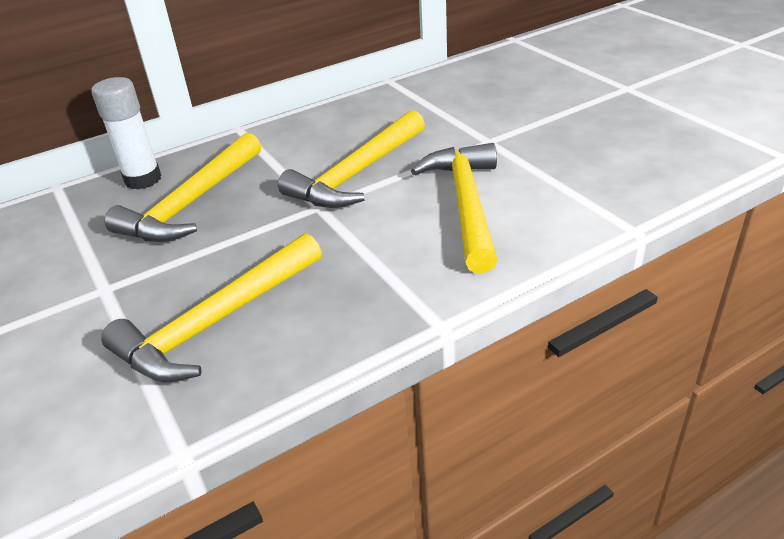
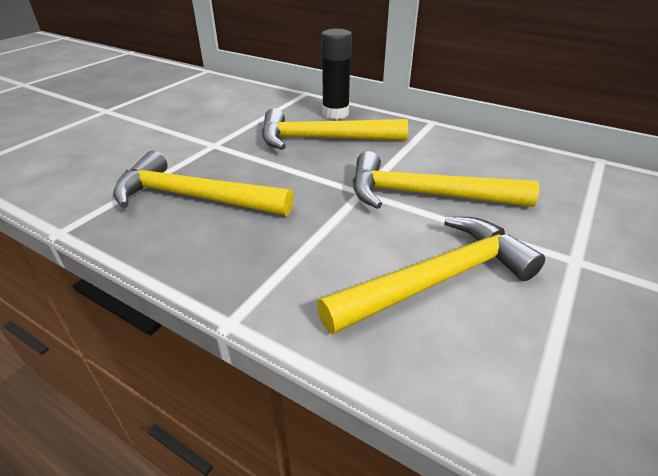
camera: 60 degrees right, 0 degrees up
white glue stick [91,77,161,190] -> black glue stick [321,29,352,119]

